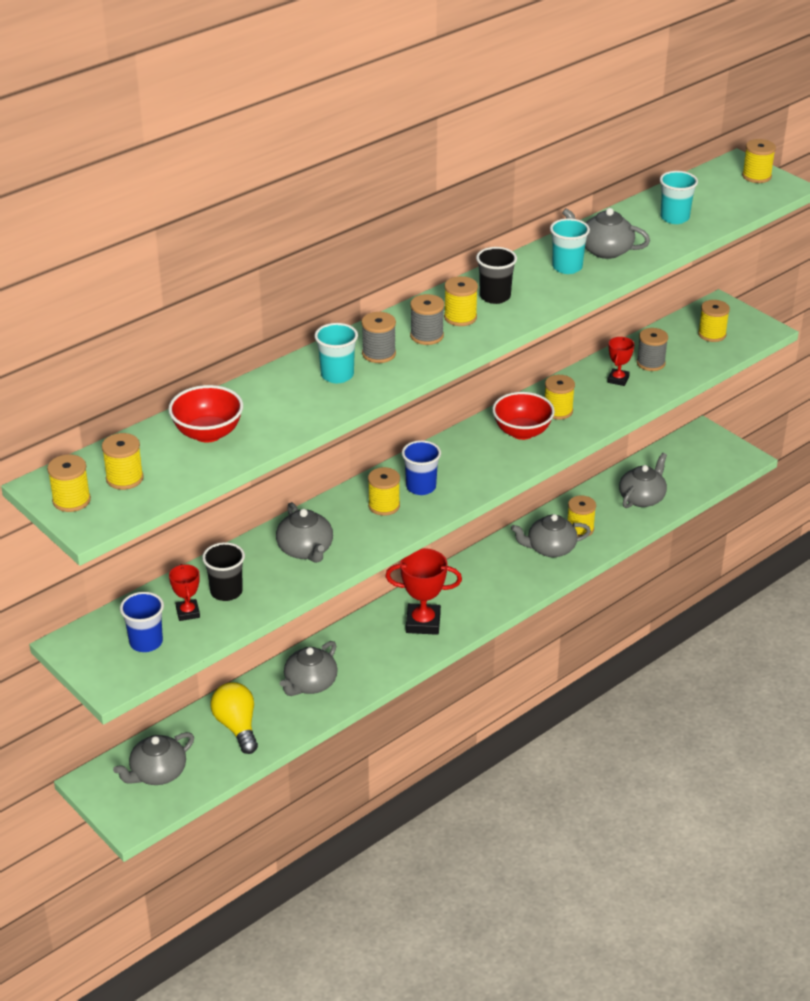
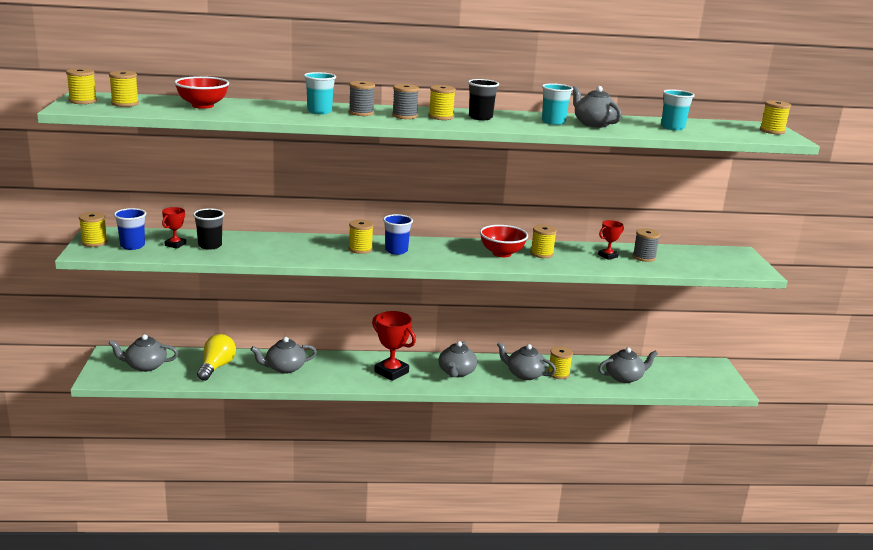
camera: 35 degrees right, 15 degrees down
grey teapot [276,502,333,563] -> grey teapot moved to [439,341,477,377]
yellow spool [698,300,730,342] -> yellow spool moved to [79,212,108,247]

